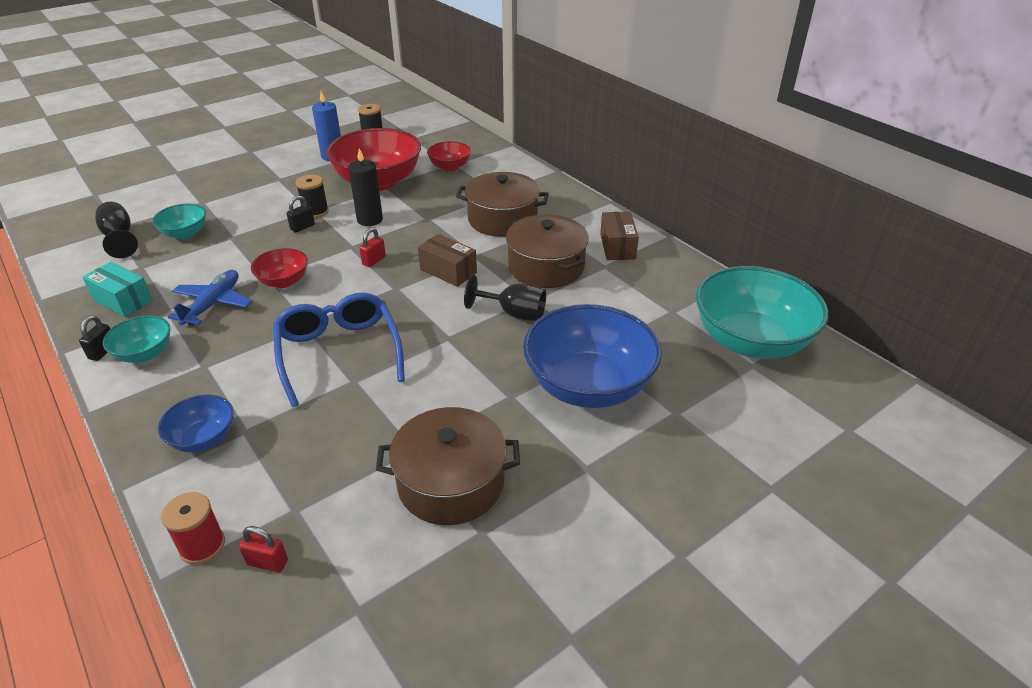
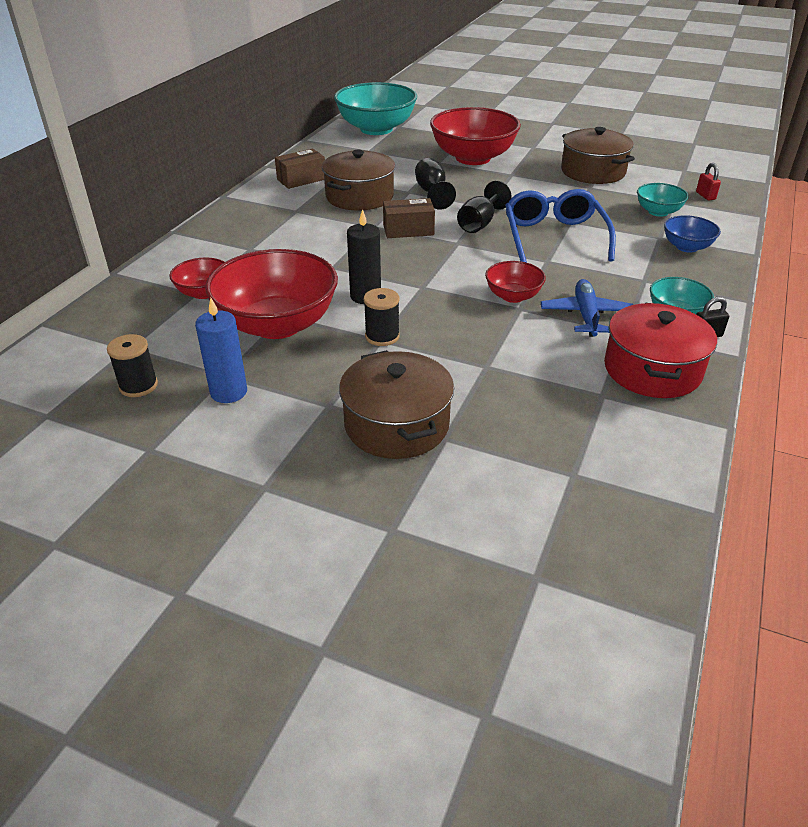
camera: 120 degrees left, 0 degrees up
turquoise box [82,262,153,317] -> red pot [604,303,717,398]
black goblet [95,202,138,258] -> black goblet moved to [457,181,512,233]
turquoise bowl [152,204,206,239] -> turquoise bowl moved to [637,183,689,217]
red spool [161,492,225,565] -> none
blue plane [168,270,252,326] -> blue plane turned 105 degrees clockwise [541,279,633,337]
blue glasses [273,292,405,407] -> blue glasses turned 135 degrees clockwise [505,189,616,263]
black padlock [286,196,315,233] -> none
red padlock [359,228,386,267] -> none
brown box [418,234,477,287] -> brown box turned 75 degrees clockwise [383,198,435,238]
brown pot [456,172,549,237] -> brown pot moved to [339,350,454,459]
blue bowl [523,304,662,408] -> red bowl [430,107,521,165]

